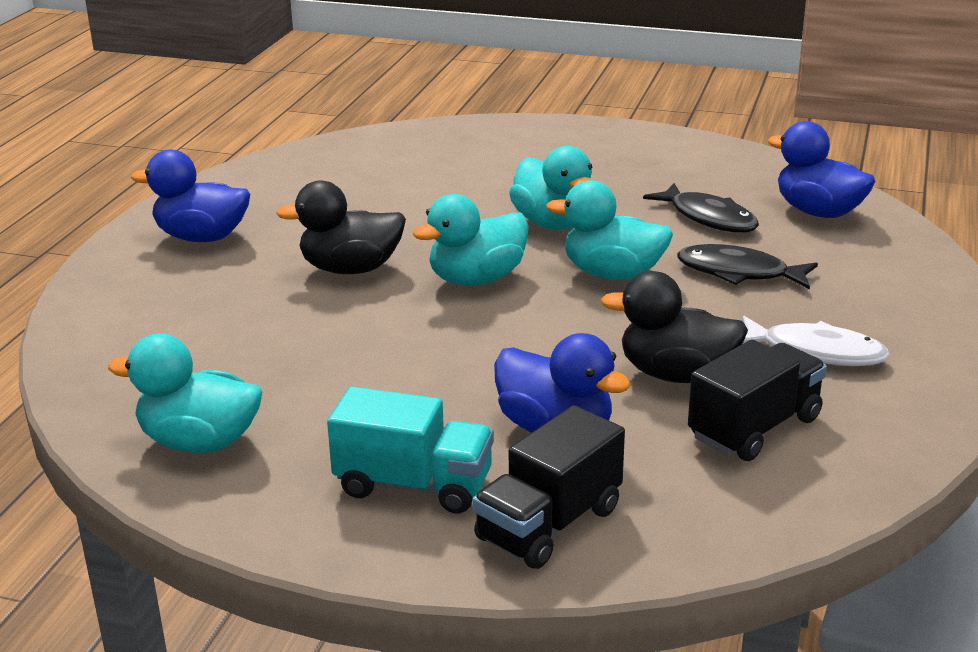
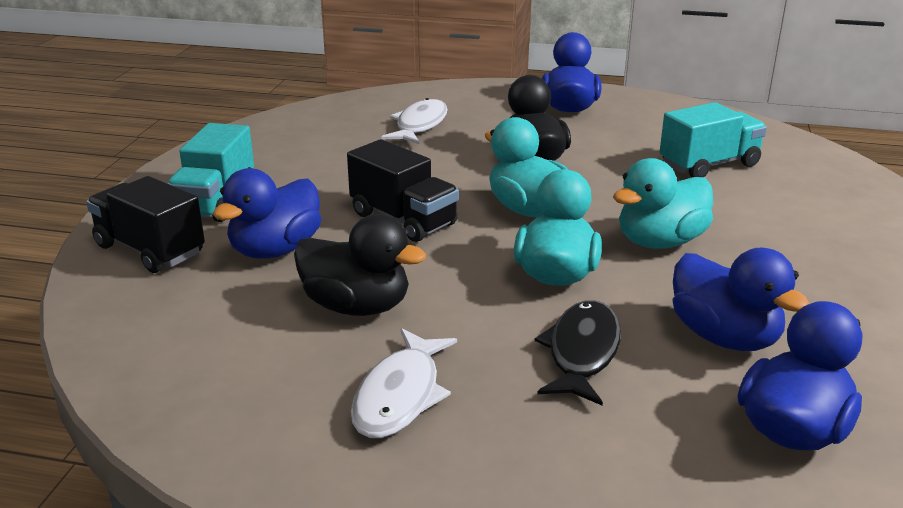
camera: 85 degrees right, 0 degrees up
turquoise duck [108,333,263,453] -> none
black duck [601,271,748,383] -> black duck turned 105 degrees clockwise [294,214,426,316]
black fish [643,183,759,232] -> blue duck [673,248,809,351]
black truck [688,340,827,461] -> black truck moved to [347,139,459,242]
none -> white fish [381,98,448,144]
none -> turquoise truck [660,102,767,177]

